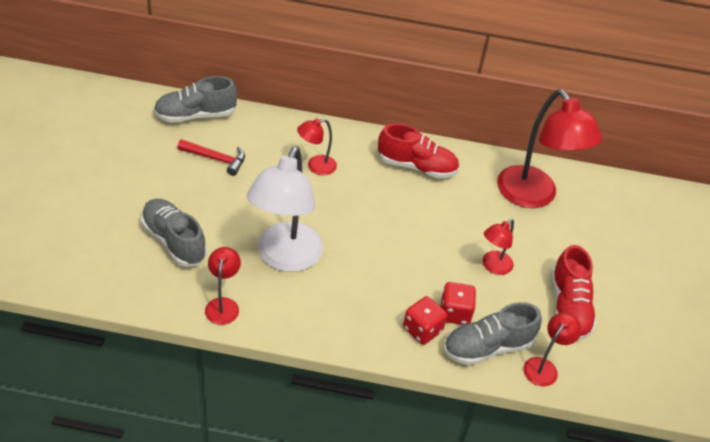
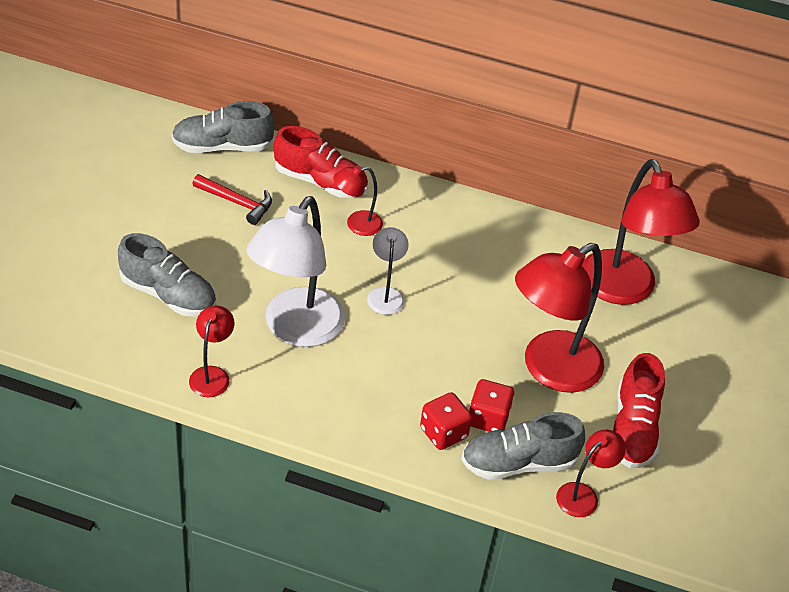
camera: 10 degrees right, 0 degrees up
grey shoe [141,199,207,267] -> grey shoe turned 150 degrees clockwise [118,233,216,317]
red shoe [378,124,459,178] -> red shoe moved to [274,126,368,198]
red lamp [483,219,514,275] -> red lamp [515,243,604,393], size x2.07
none -> white lamp [367,227,409,315]

